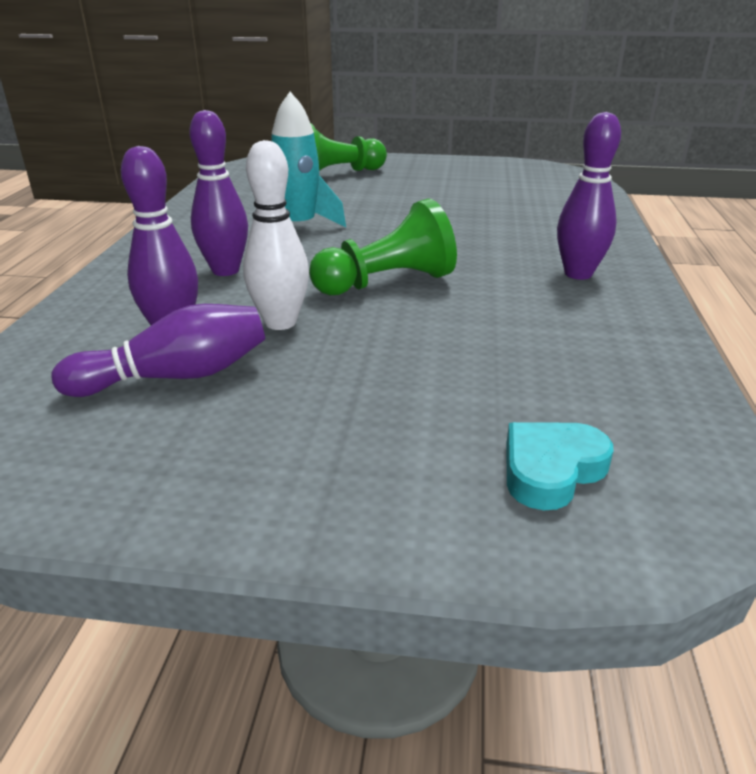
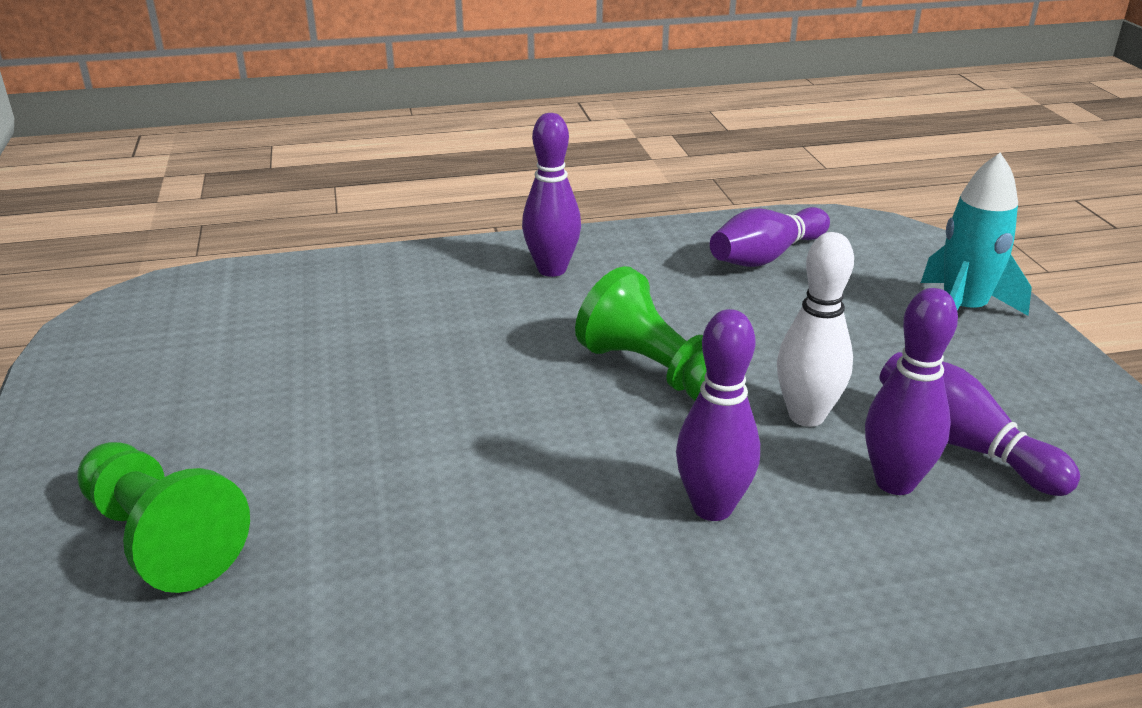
camera: 110 degrees left, 0 degrees up
turquoise rocket [271,92,346,227] -> turquoise rocket moved to [921,153,1032,316]
turquoise heart [506,422,613,510] -> none
none -> purple bowling pin [710,207,830,267]

